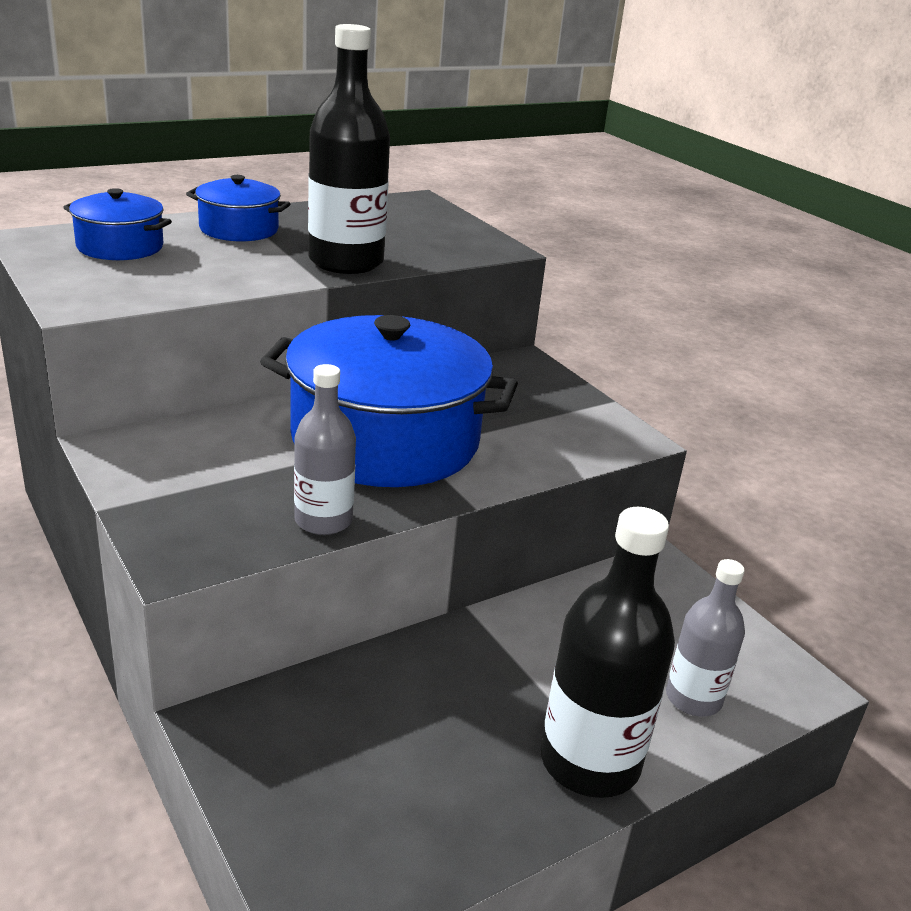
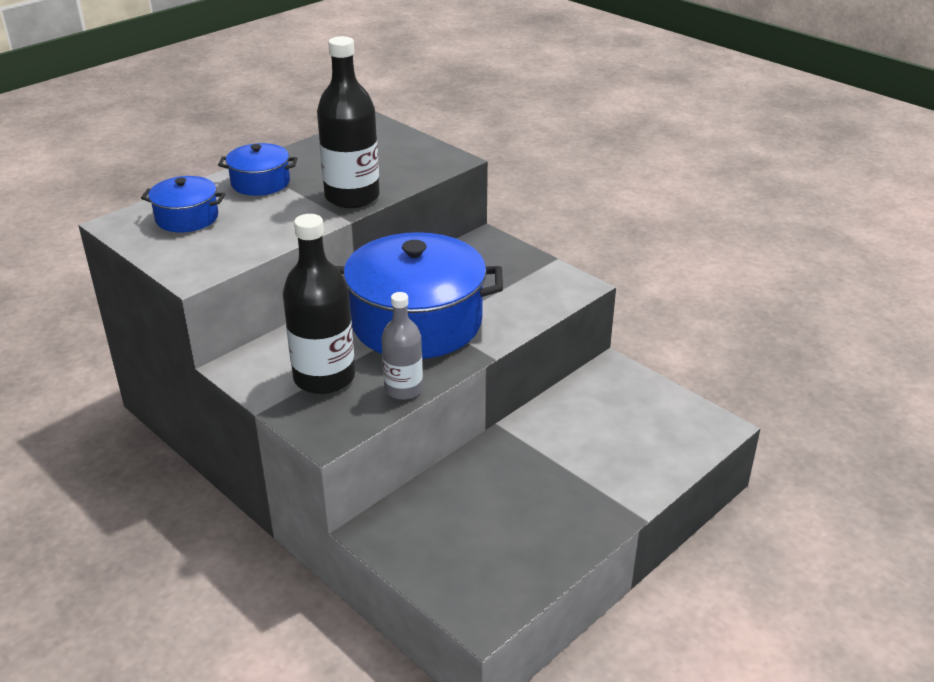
camera: 10 degrees left, 5 degrees up
black bottle [541,507,675,798] -> black bottle moved to [283,214,355,394]
grey bottle [666,559,745,716] -> none

